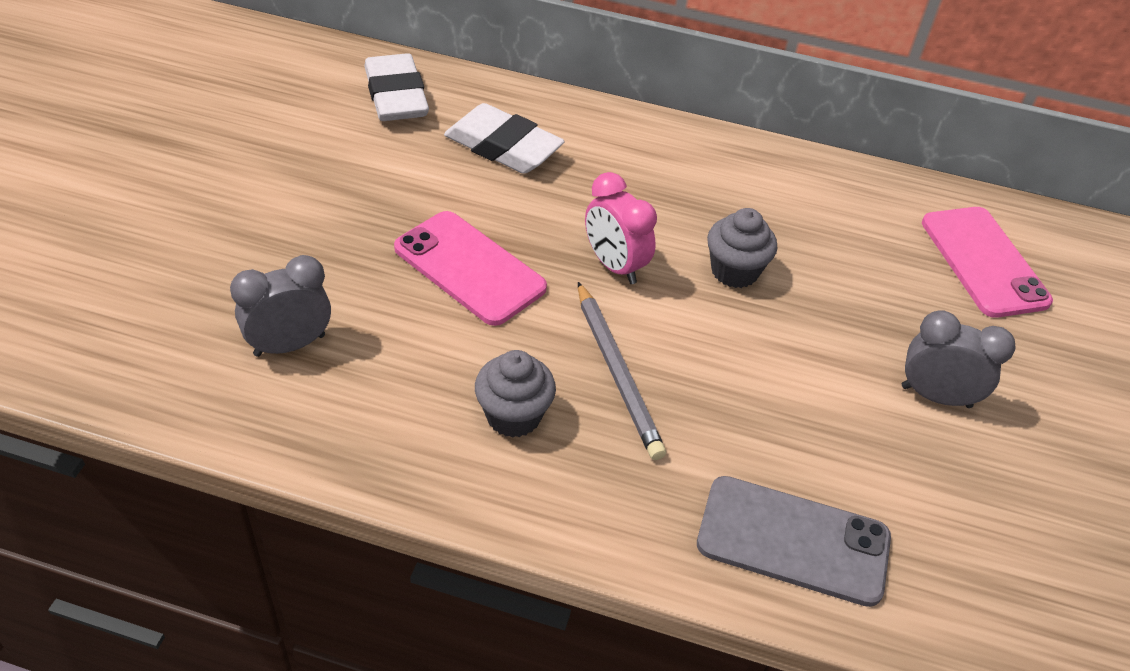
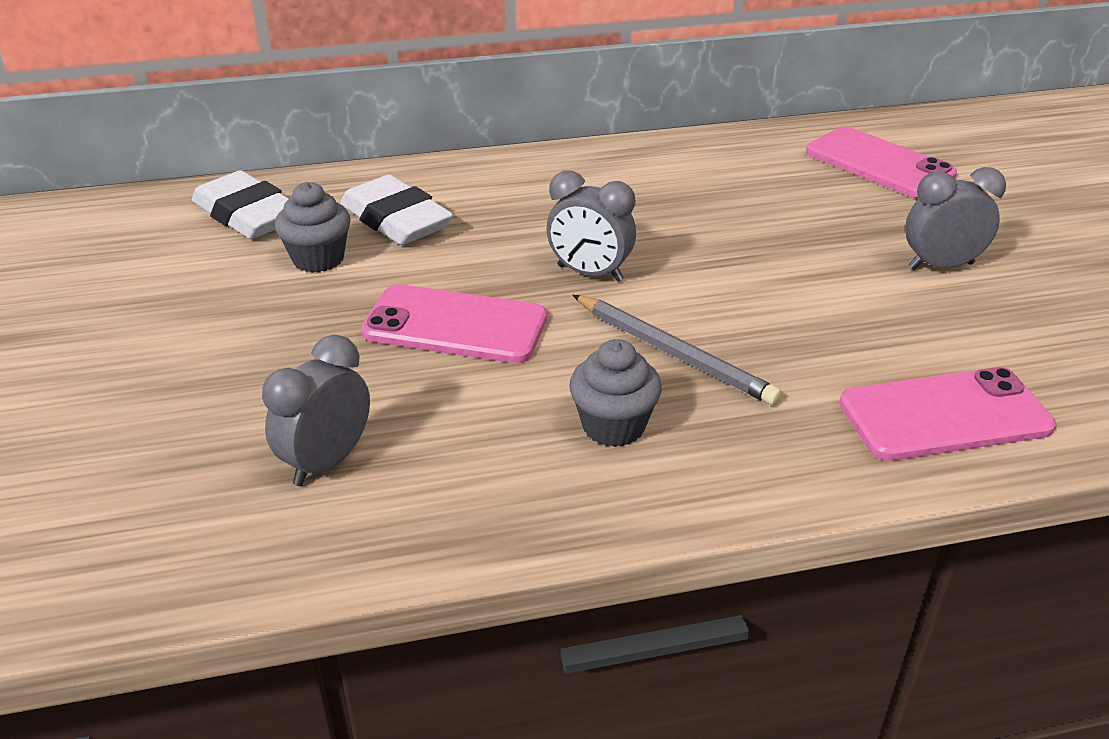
camera: 25 degrees left, 10 degrees down
white eraser [444,103,565,174] -> white eraser turned 45 degrees clockwise [340,175,453,245]
pink clock [585,172,657,284] -> grey clock [546,170,636,282]
grey phone [697,476,891,607] -> pink phone [839,367,1056,461]
grey cupcake [707,208,777,288] -> grey cupcake moved to [275,182,351,273]

